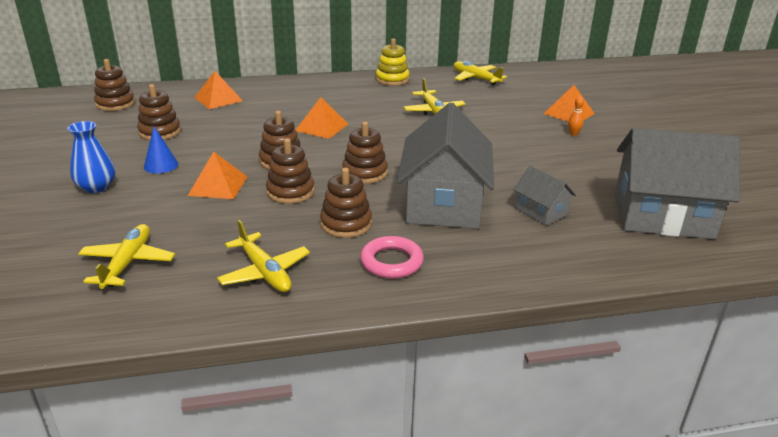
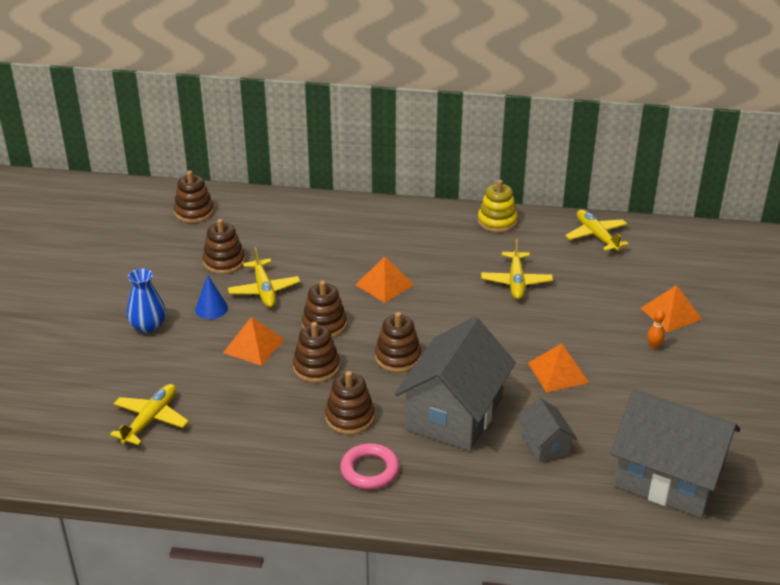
camera: 20 degrees right, 5 degrees up
orange pyramid [194,71,243,109] -> orange pyramid moved to [528,343,589,392]
yellow plane [217,220,310,292] -> yellow plane moved to [228,247,300,308]

